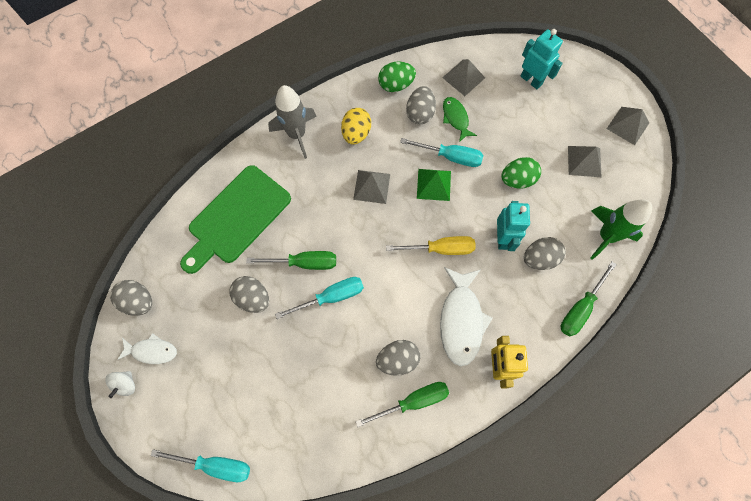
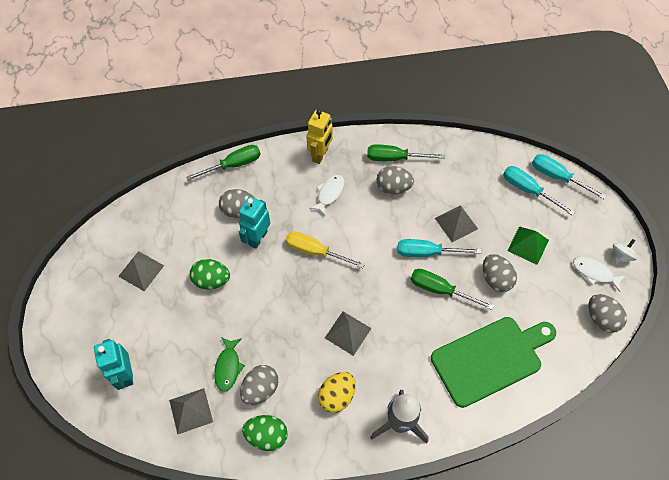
camera: 155 degrees left, 10 degrees down
turquoise screwdriver [400,138,483,167] -> turquoise screwdriver moved to [503,166,575,216]
green pyramid [417,169,451,201] -> green pyramid moved to [507,226,549,265]
white fish [440,267,492,366] -> white fish [309,175,345,216], size x0.58
green rocket [590,199,652,260] -> none
grey pyramid [607,107,649,145] -> grey pyramid moved to [435,205,478,242]

